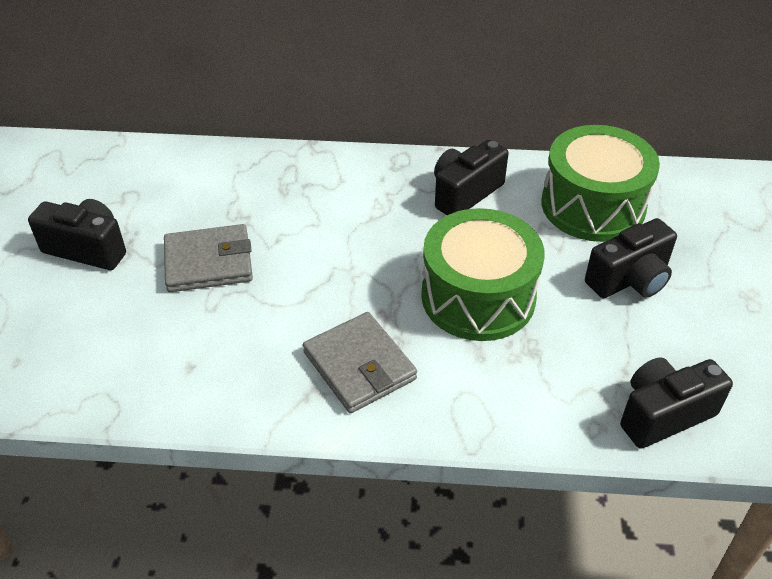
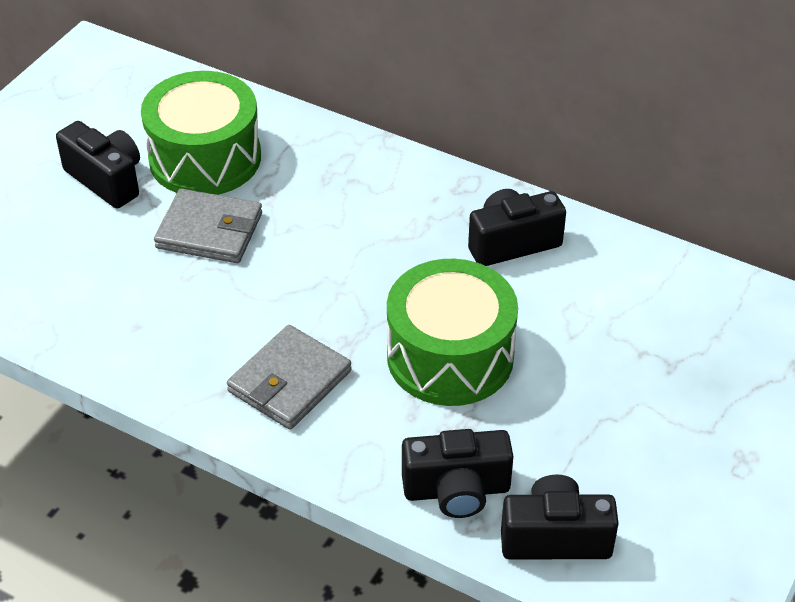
camera: 25 degrees right, 0 degrees up
grey wallet [303,312,417,413] -> grey wallet turned 45 degrees clockwise [227,325,351,430]
green drum [541,125,660,242] -> green drum moved to [141,71,261,195]
black camera [585,218,677,298] -> black camera moved to [402,429,514,518]

